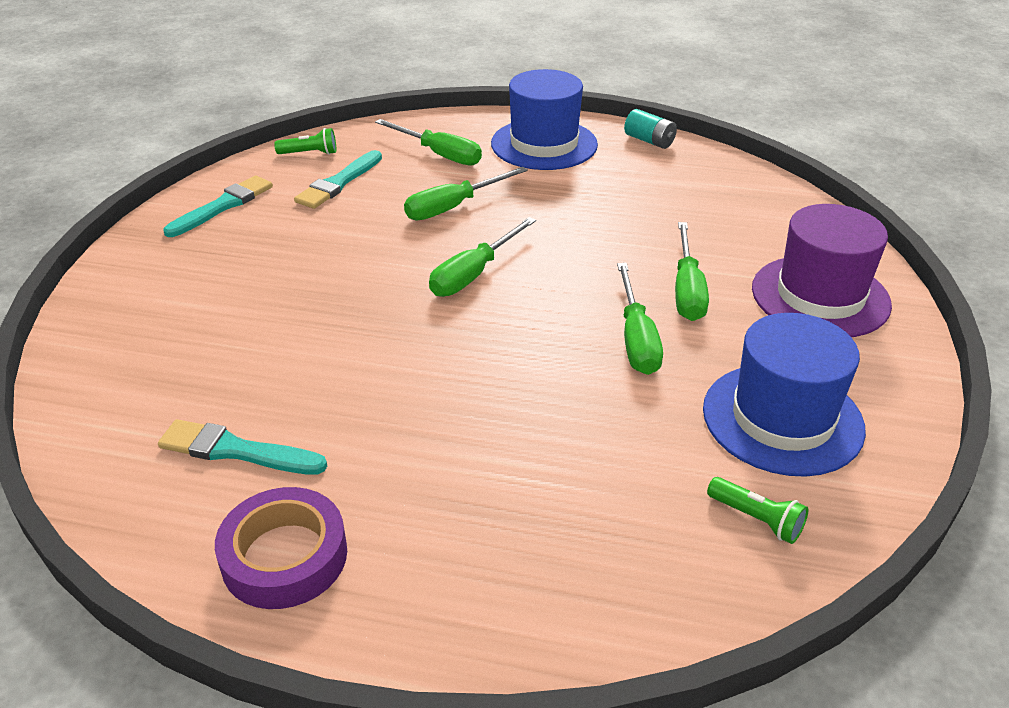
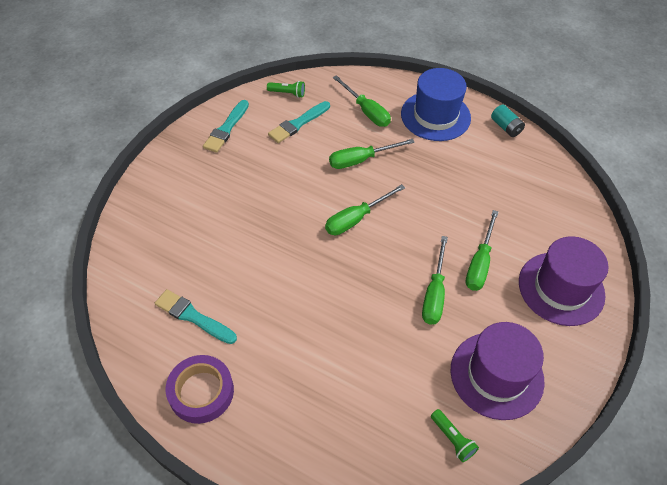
camera: 15 degrees right, 15 degrees up
turquoise brush [163,175,273,237] -> turquoise brush turned 150 degrees clockwise [203,100,249,153]
blue hat [703,313,866,477] -> purple hat [451,322,545,420]

